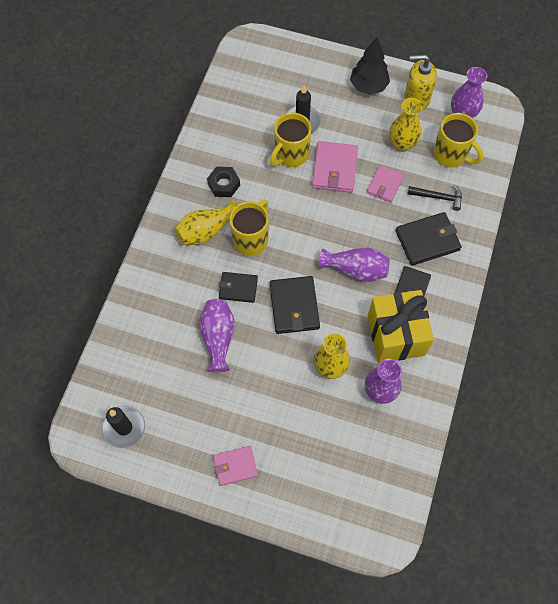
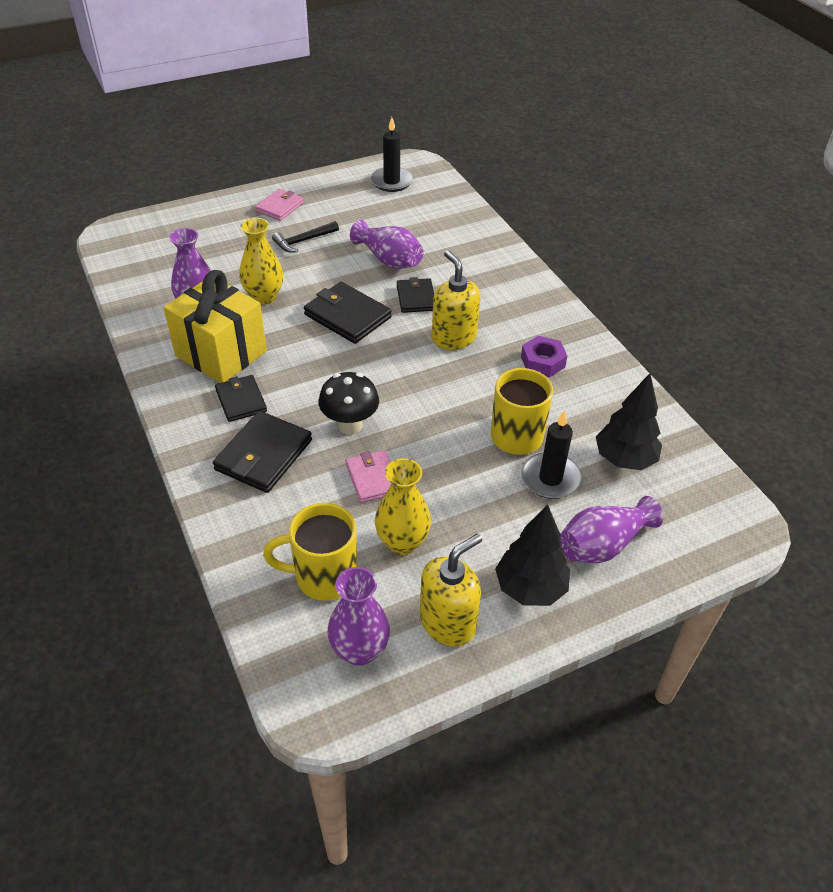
camera: 135 degrees right, 20 degrees down
yellow vase [174,200,237,245] -> none
black nut [207,167,240,197] -> purple nut [521,336,567,378]
black wallet [219,272,258,303] -> black wallet turned 60 degrees counterclockwise [397,277,434,313]
yellow mug [229,199,269,256] -> yellow soap dispenser [432,250,481,350]
pink wallet [312,141,358,193] -> none
purple vase [319,248,390,282] -> purple vase moved to [560,496,663,563]
black hammer [408,184,462,211] -> black hammer moved to [272,221,339,252]
none -> black mushroom [319,372,379,435]
none -> black tree [596,373,662,470]

